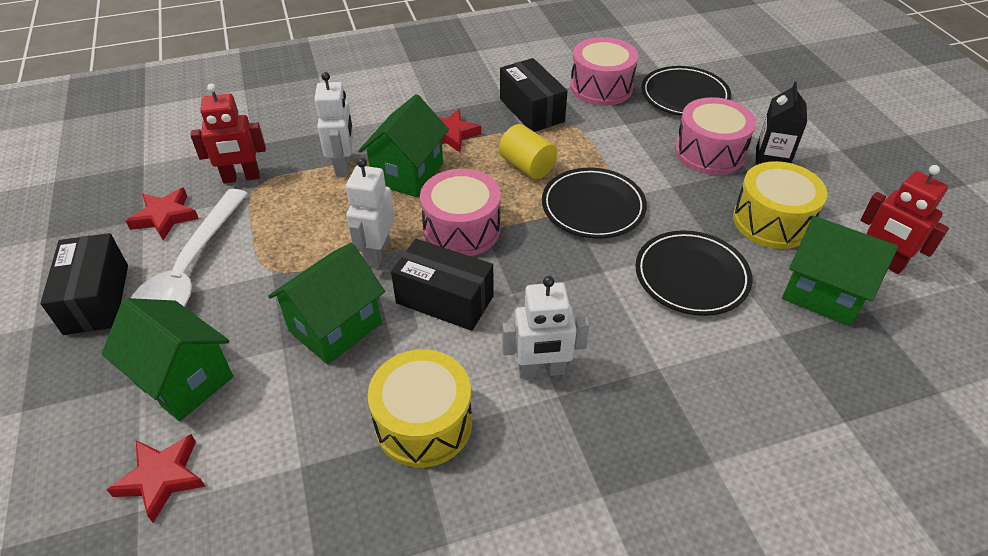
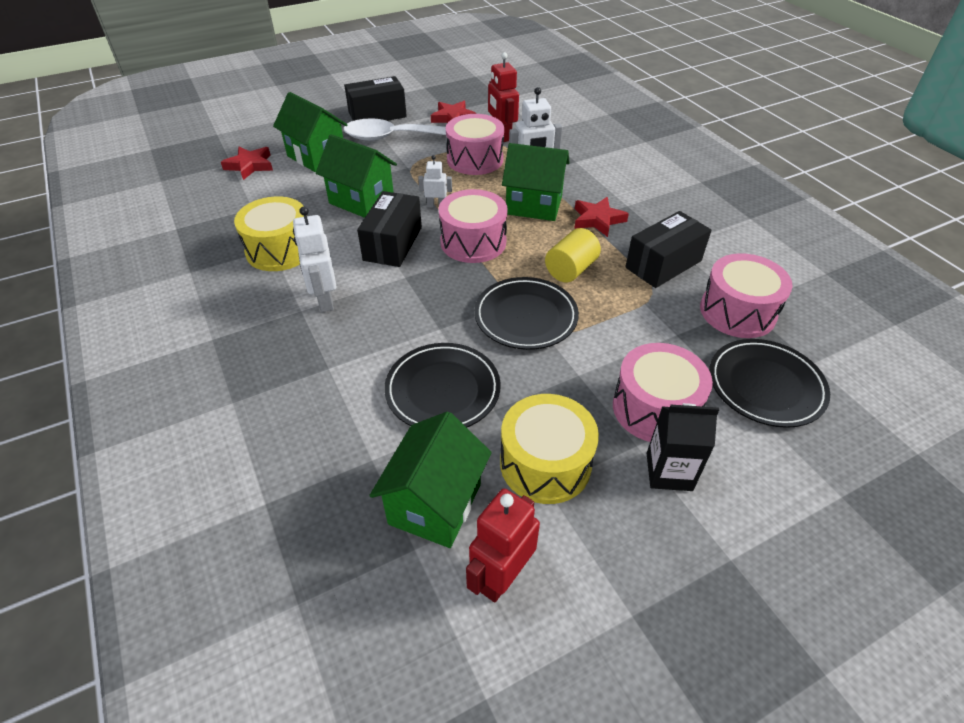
camera: 80 degrees right, 0 degrees up
green house [102,298,233,421] -> green house turned 75 degrees counterclockwise [273,92,348,172]
white robot [346,158,395,268] -> white robot [418,155,452,207], size x0.60
none -> pink drum [446,114,504,175]

